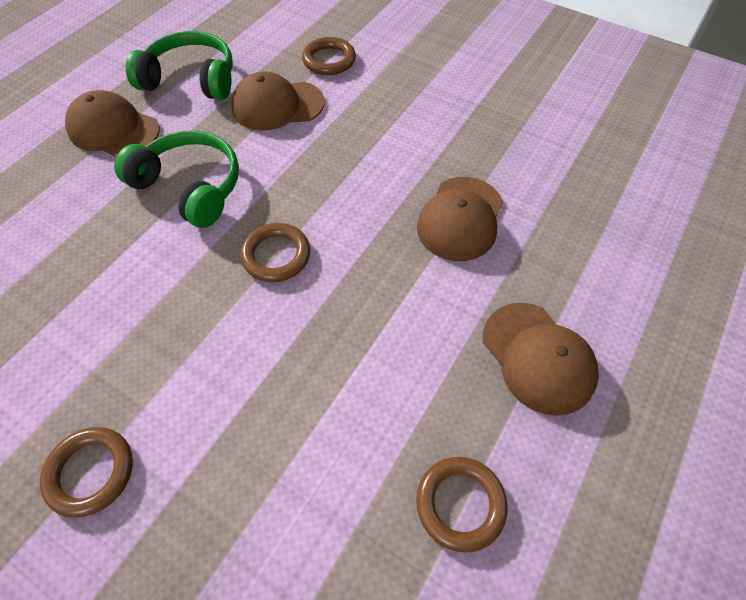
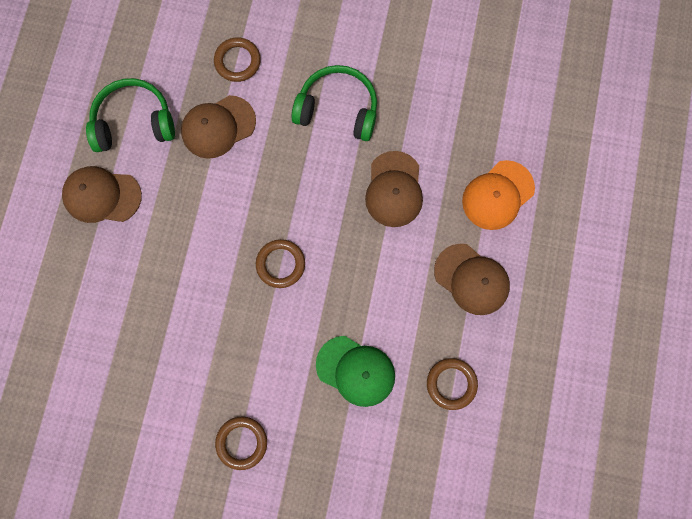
camera: 20 degrees left, 20 degrees up
green headphones [114,131,239,228] -> green headphones moved to [291,65,377,141]
none -> green cap [316,336,395,407]
none -> orange cap [462,160,535,230]

